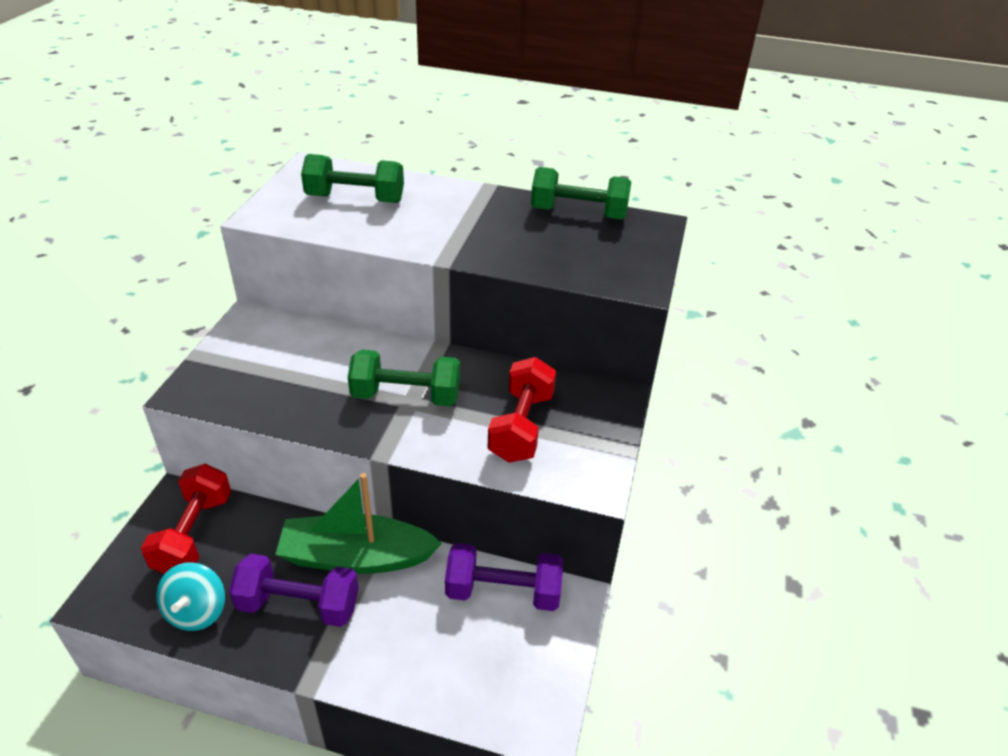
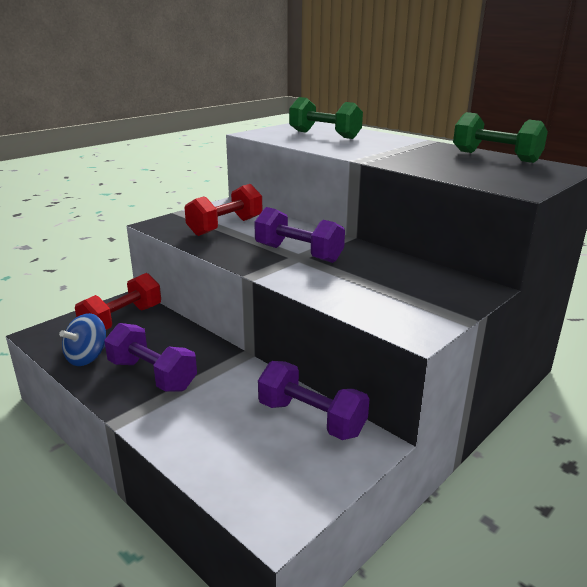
camera: 30 degrees right, 15 degrees down
turquoise spinning top [156,562,225,631] -> blue spinning top [59,313,106,366]
green boat [275,473,442,574] -> none
green dumbbell [348,349,460,406] -> purple dumbbell [254,207,345,263]
red dumbbell [487,357,556,463] -> red dumbbell moved to [184,184,262,236]

